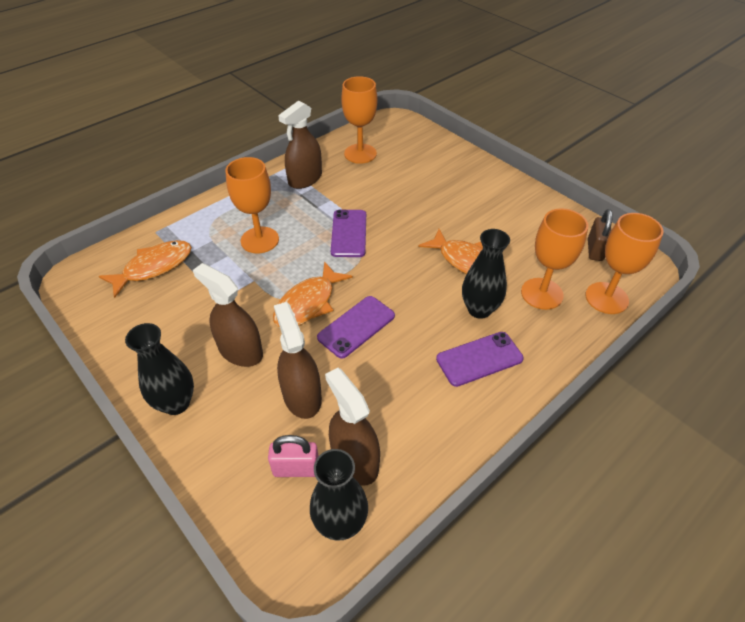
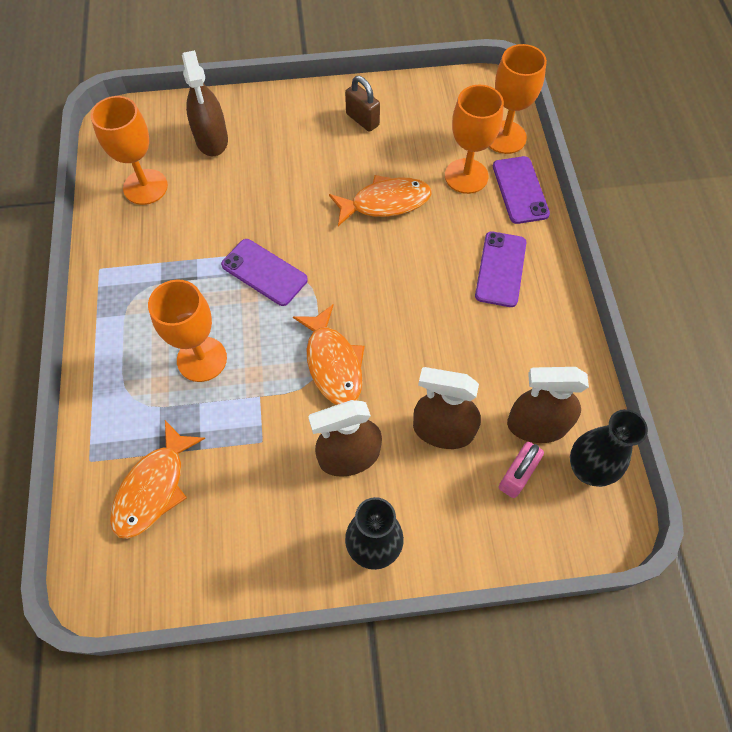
camera: 55 degrees left, 15 degrees up
orange fish [99,240,192,298] -> orange fish turned 150 degrees counterclockwise [110,420,205,539]
brown spray bottle [278,101,322,189] -> brown spray bottle moved to [182,50,228,156]
purple phone [317,296,395,358] -> purple phone moved to [493,156,550,224]
black vase [462,229,510,319] -> none
brown padlock [588,209,613,261] -> brown padlock moved to [345,76,380,132]

